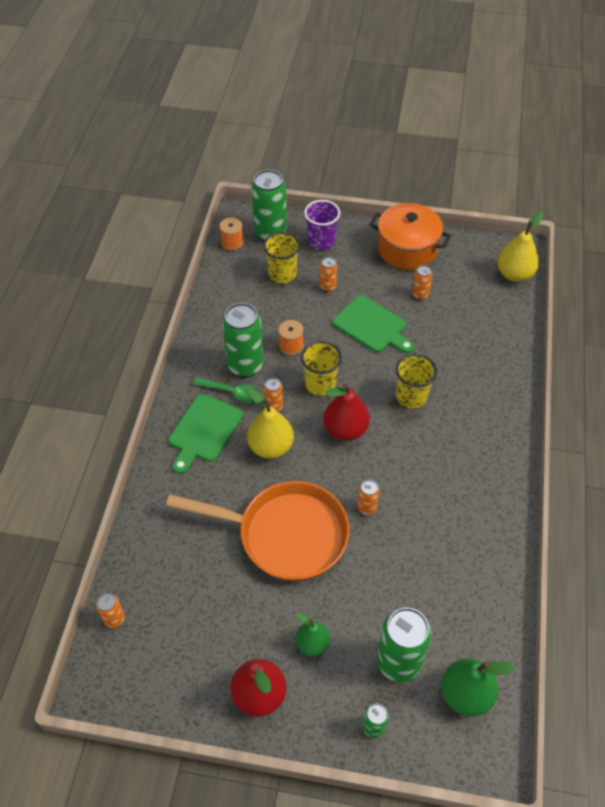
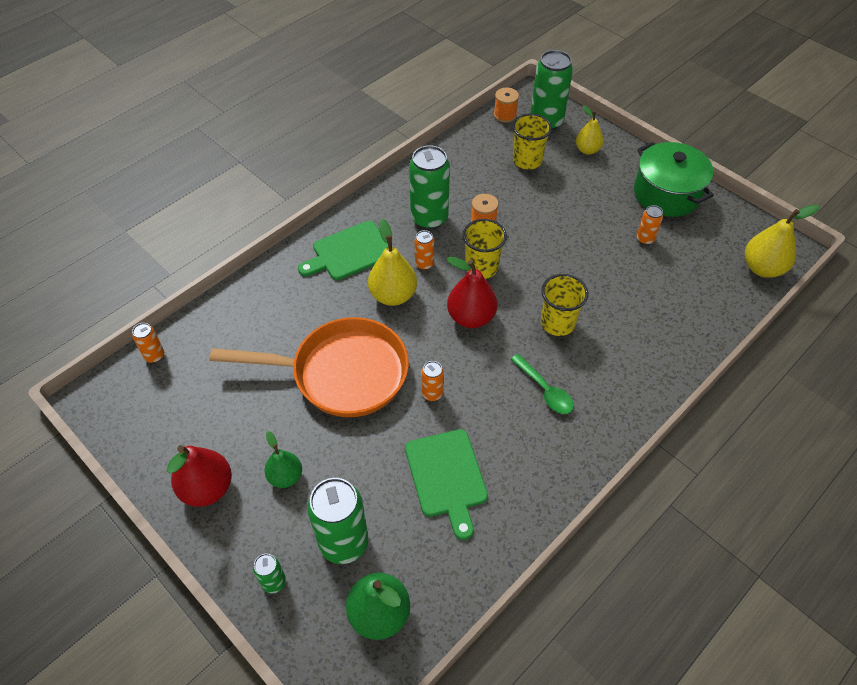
camera: 35 degrees right, 0 degrees up
orange pan [166,481,350,581] -> orange pan turned 45 degrees counterclockwise [210,317,409,417]
green spoon [193,377,261,403] -> green spoon moved to [511,354,574,414]
purple cup [304,200,340,250] -> yellow pear [576,106,604,155]
orange can [320,257,337,292] -> none
green cutting board [332,295,414,353] -> green cutting board moved to [405,429,488,540]
orange pot [369,203,451,270] -> green pot [634,142,714,217]

